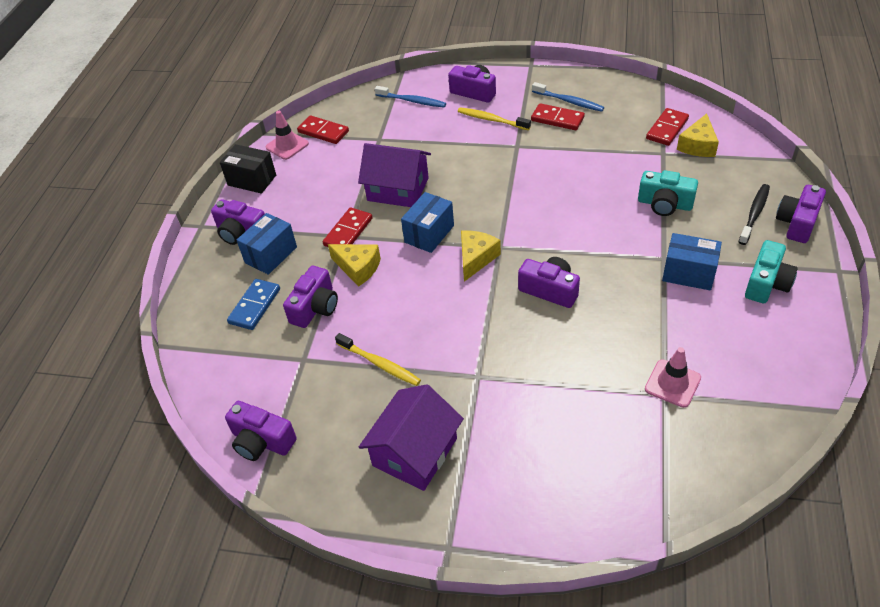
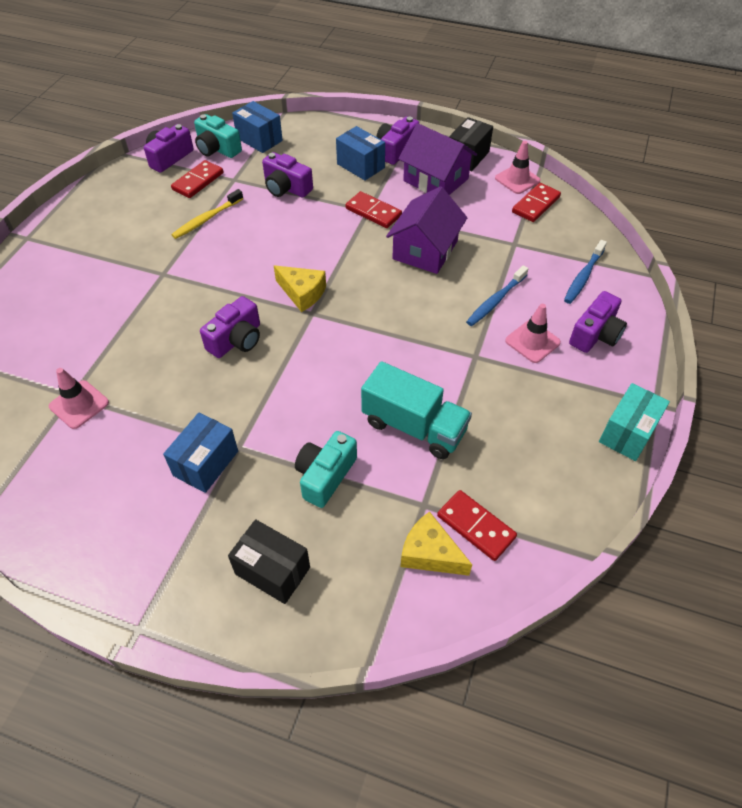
camera: 95 degrees right, 5 degrees up
blue domino [227,279,280,330] -> none
yellow cheese [328,244,381,287] -> none
purple house [359,384,464,491] -> purple house moved to [399,123,477,195]
blue box [401,192,454,253] -> blue box moved to [232,101,283,153]
yellow toothbrush [458,107,531,130] -> pink traffic cone [505,304,561,363]
red domino [531,103,585,130] -> red domino moved to [171,160,223,198]
blue toothbrush [532,82,604,112] -> blue toothbrush moved to [466,265,529,326]
black toothbrush [739,184,770,245] -> black box [228,519,310,604]
turquoise camera [745,240,798,303] -> turquoise camera moved to [194,114,242,158]
purple camera [776,185,826,243] -> none
none -> turquoise truck [361,361,472,459]
none -> turquoise box [599,383,670,461]

